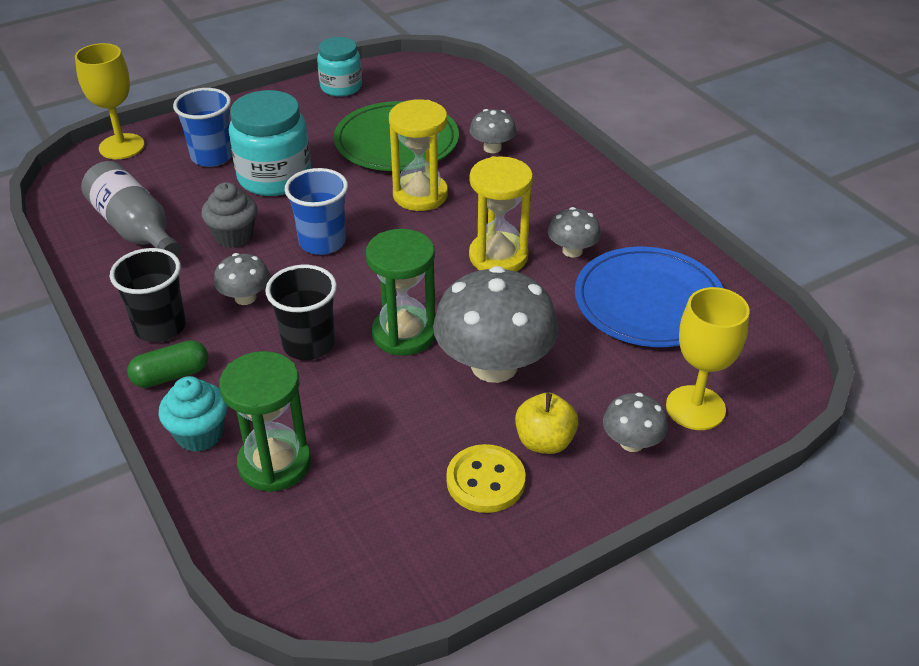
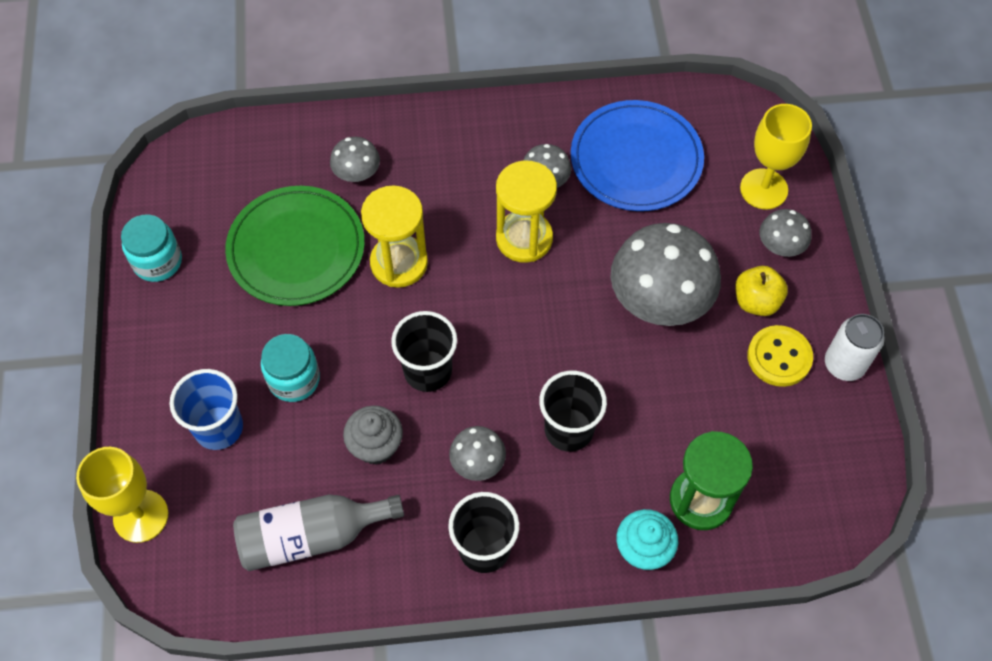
camera: 65 degrees left, 20 degrees up
green capsule [127,340,208,388] -> none
turquoise jar [229,90,311,196] -> turquoise jar [261,334,320,402], size x0.64
blue cup [285,168,348,255] -> black cup [391,311,457,392]
green hourglass [366,229,435,356] -> none
none -> white can [825,314,884,381]

